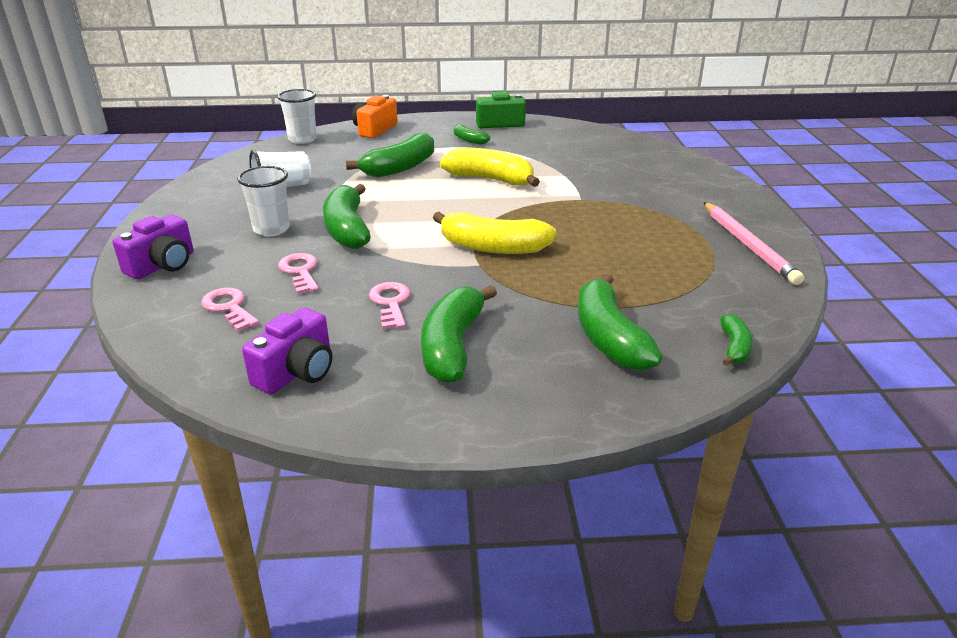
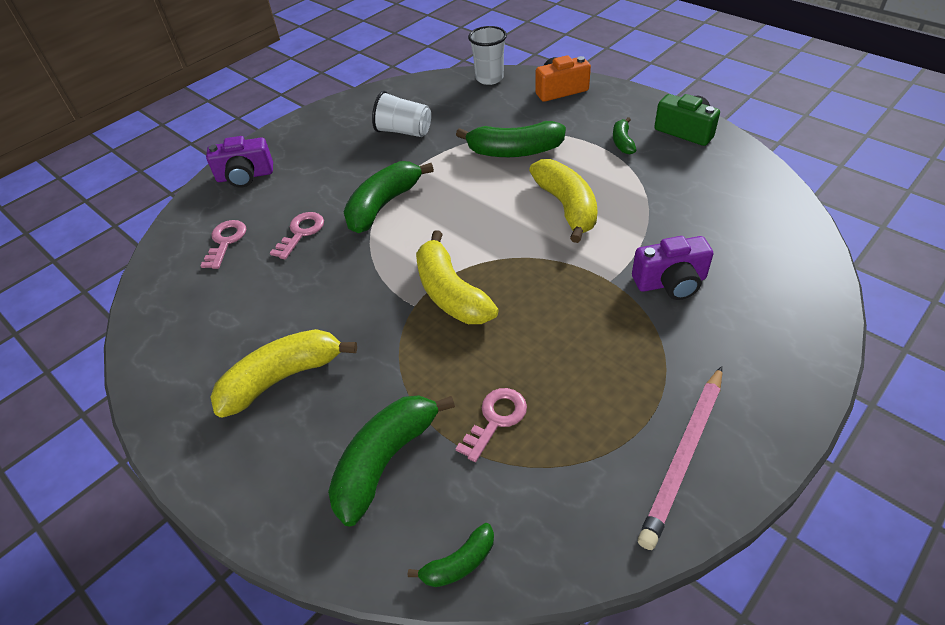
camera: 50 degrees right, 15 degrees up
white cup [237,166,290,236] -> none
purple camera [242,308,332,394] -> purple camera moved to [632,236,713,300]
pink key [369,282,410,329] -> pink key moved to [456,388,527,462]
green banana [421,285,497,383] -> yellow banana [211,329,357,417]

